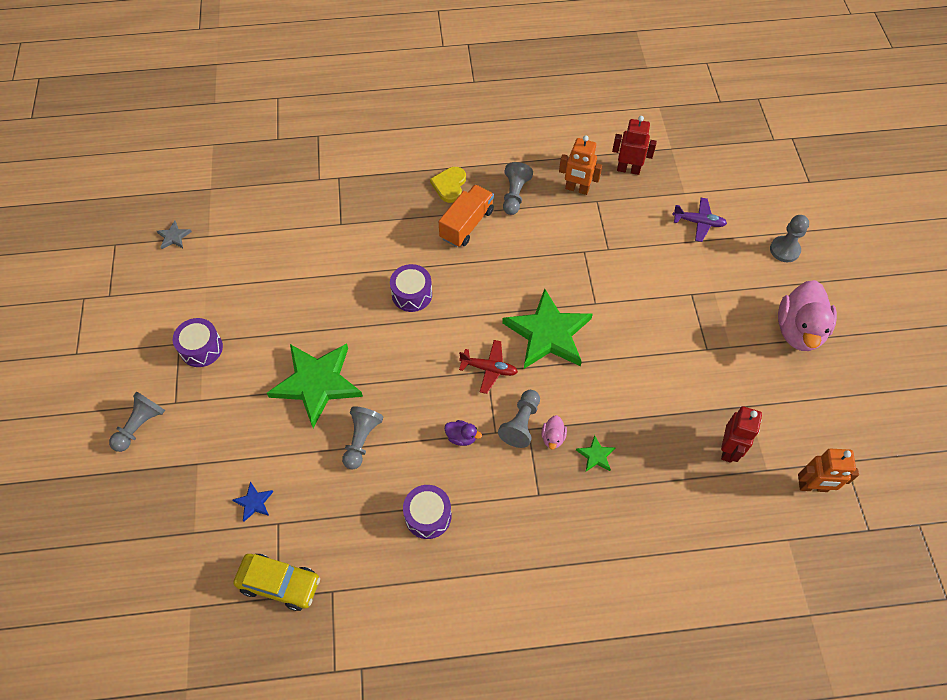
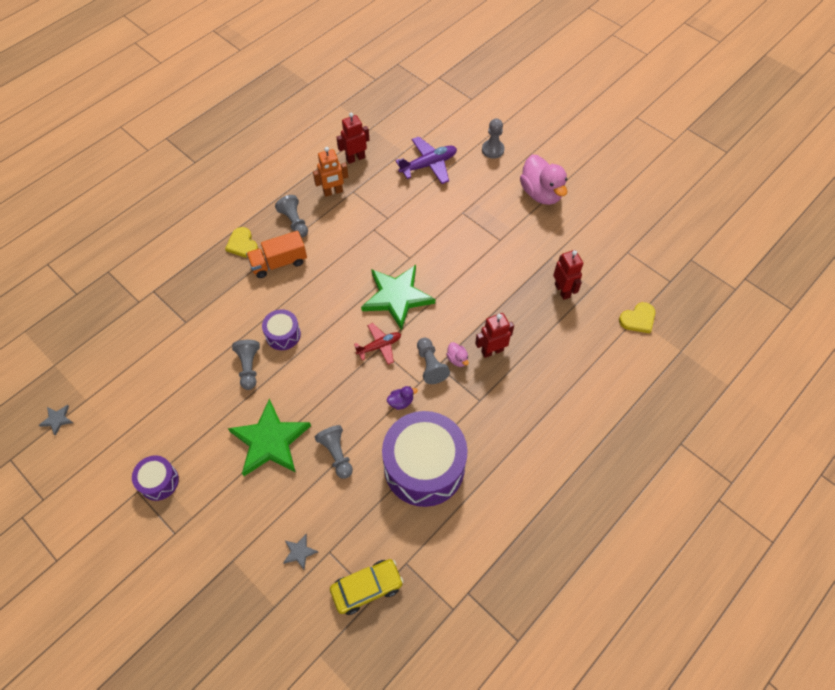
camera: 40 degrees left, 0 degrees up
grey pawn [109,391,165,452] -> grey pawn moved to [232,340,260,390]
blue star [232,482,273,522] -> grey star [283,534,318,570]
purple drum [403,485,451,539] -> purple drum [382,411,468,507], size x2.10
orange truck [439,185,494,247] -> orange truck turned 105 degrees counterclockwise [246,231,307,278]
green star [576,435,616,471] -> red robot [475,313,514,358]
purple plane [672,198,727,242] -> purple plane [395,137,457,184], size x1.52
orange robot [798,449,859,492] -> none
none -> yellow heart [619,302,655,333]

